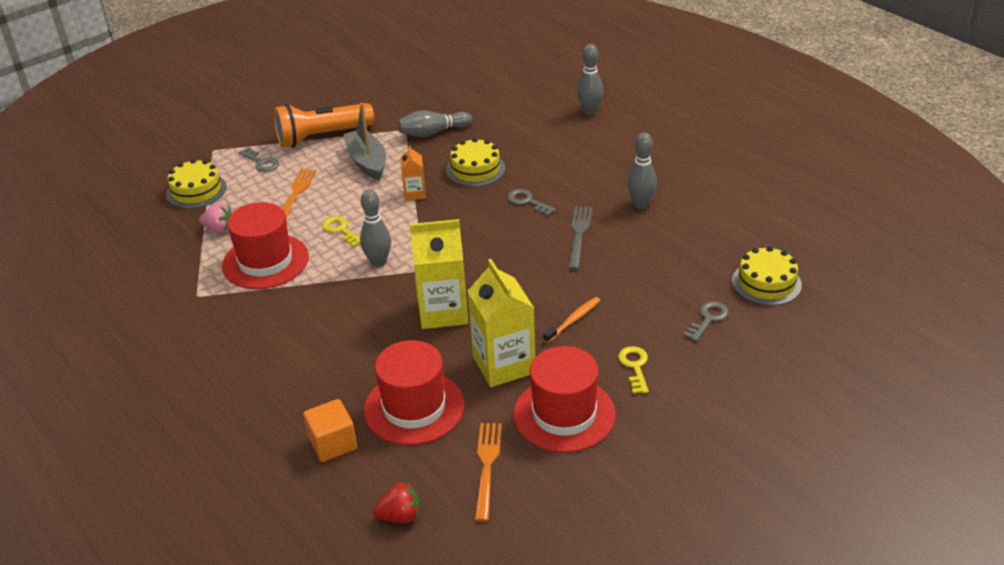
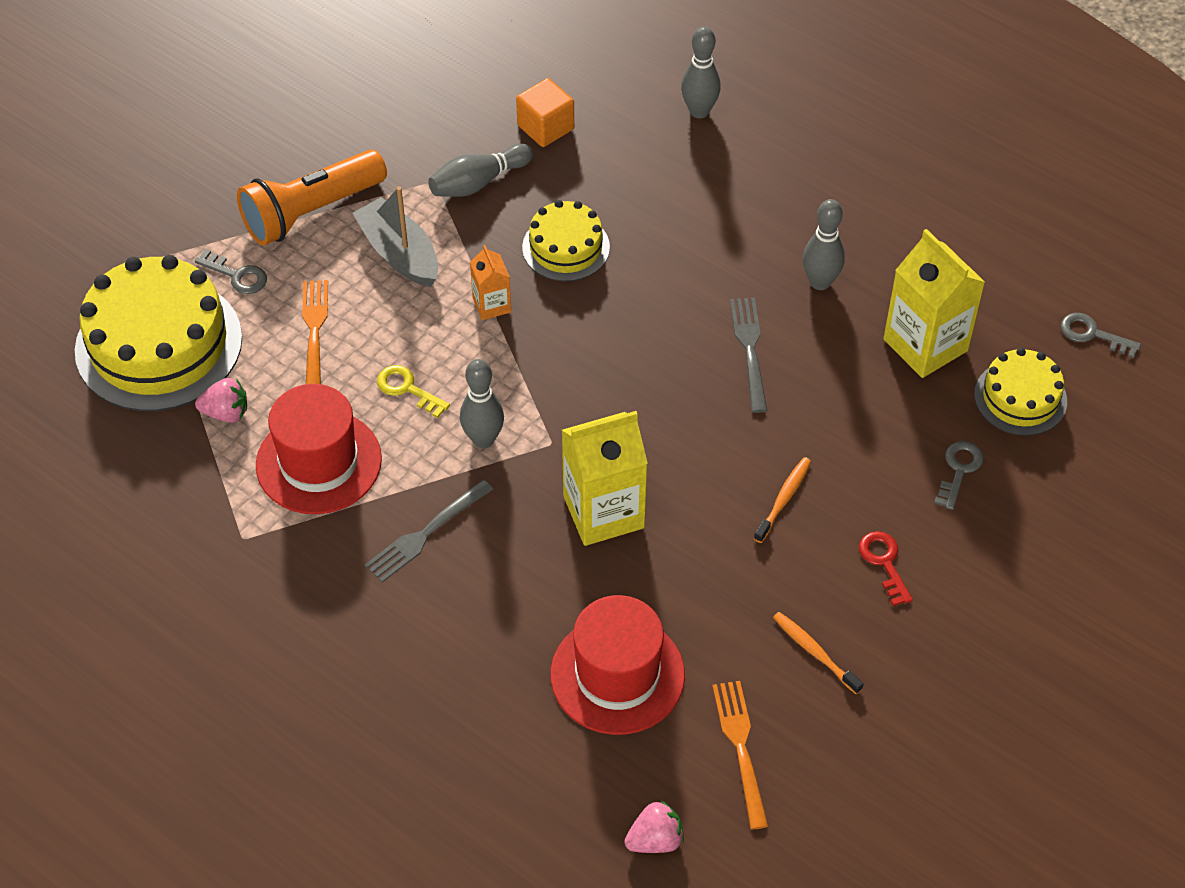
camera: 15 degrees left, 15 degrees up
yellow cake [166,159,227,209] -> yellow cake [75,255,242,411], size x1.83
orange cube [303,399,357,462] -> orange cube moved to [516,78,574,147]
red strawberry [373,483,419,523] -> pink strawberry [625,801,684,853]
yellow carton [467,259,535,387] -> yellow carton moved to [883,229,985,378]
grey key [507,189,556,216] -> grey key moved to [1061,313,1141,359]
red hat [513,346,616,453] -> orange toothbrush [773,612,863,694]
yellow key [618,346,649,394] -> red key [859,531,913,606]
none -> grey fork [365,480,493,583]

